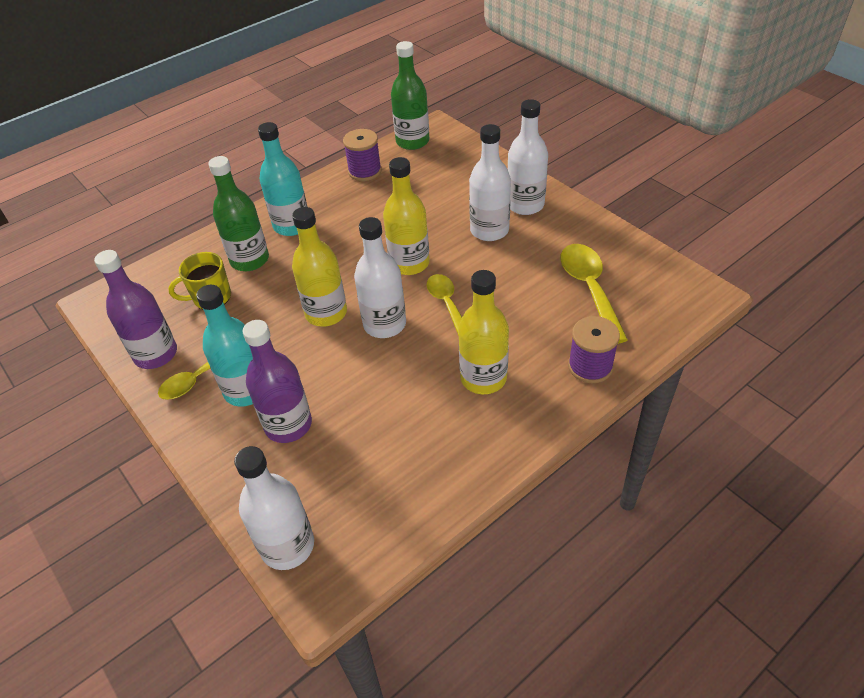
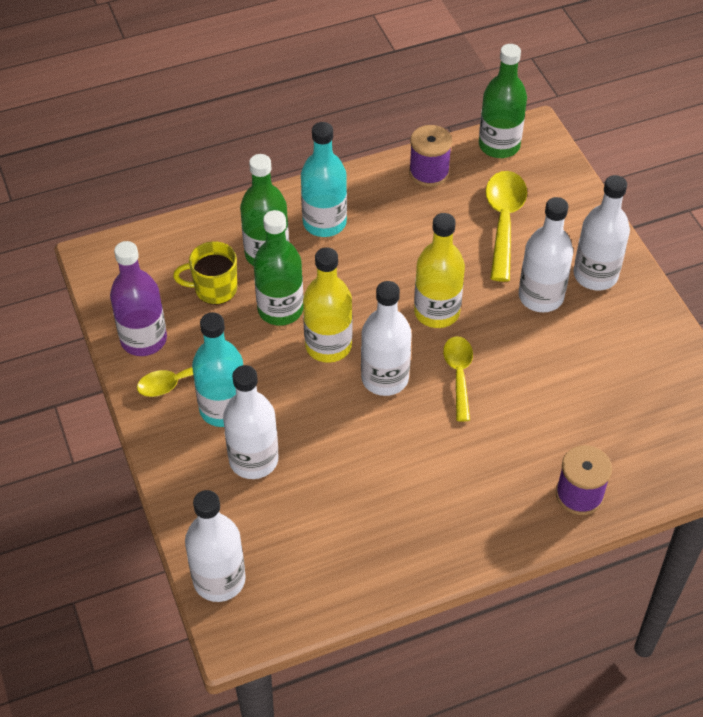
camera: 15 degrees right, 5 degrees up
purple bottle [243,320,312,443] -> white bottle [223,365,279,479]
yellow bottle [458,270,509,394] -> none
yellow spoon [560,244,628,344] -> yellow spoon moved to [486,171,527,282]
none -> green bottle [254,210,303,326]

